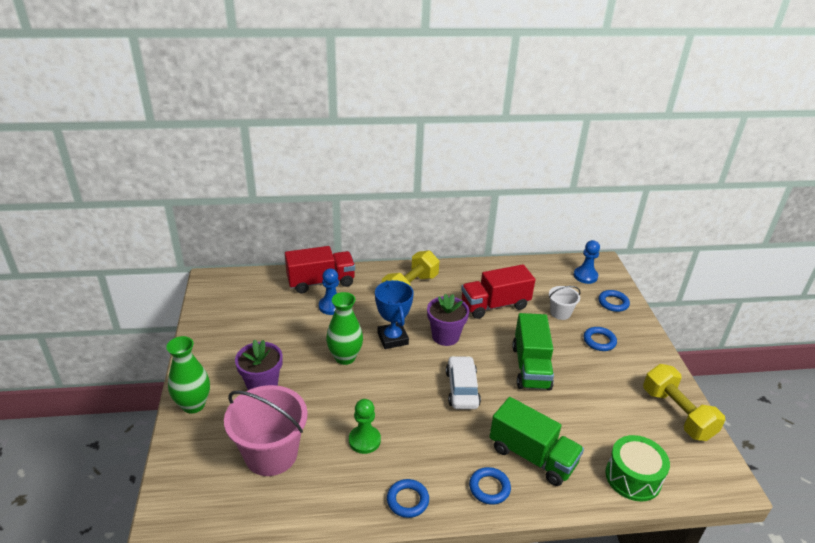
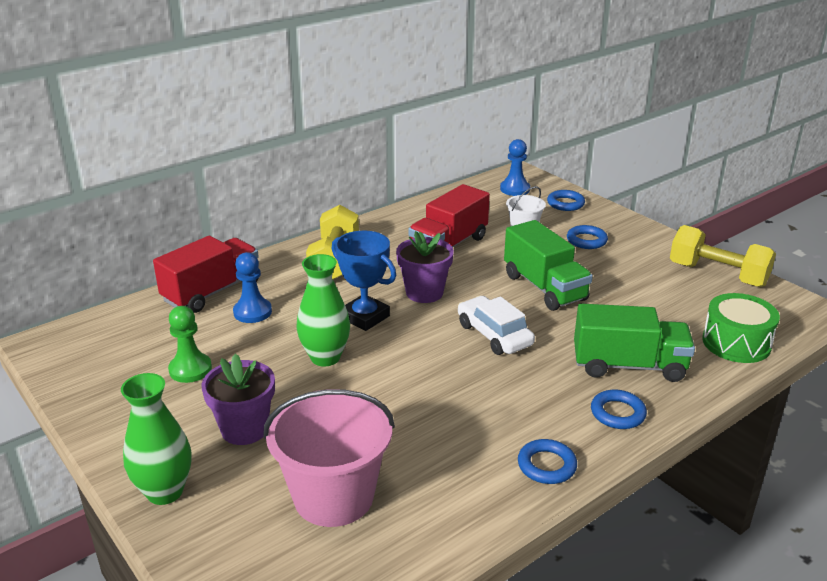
camera: 30 degrees left, 5 degrees down
green pawn [349,399,381,454] -> green pawn moved to [168,306,212,383]

